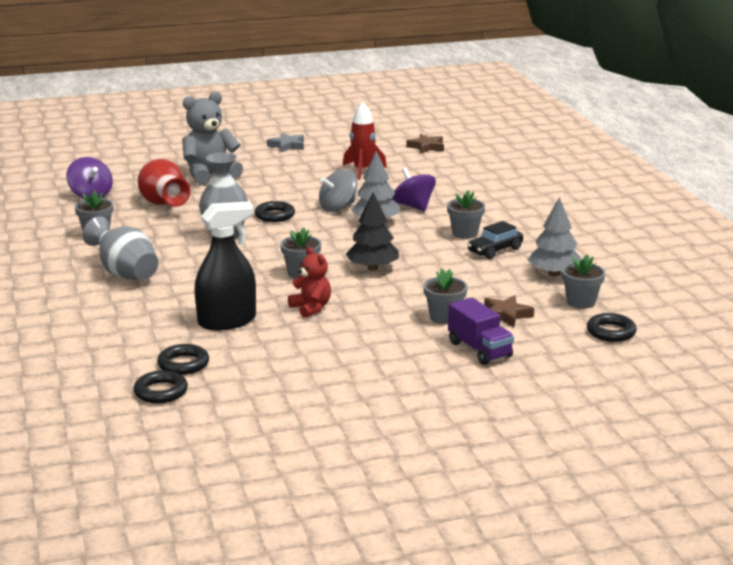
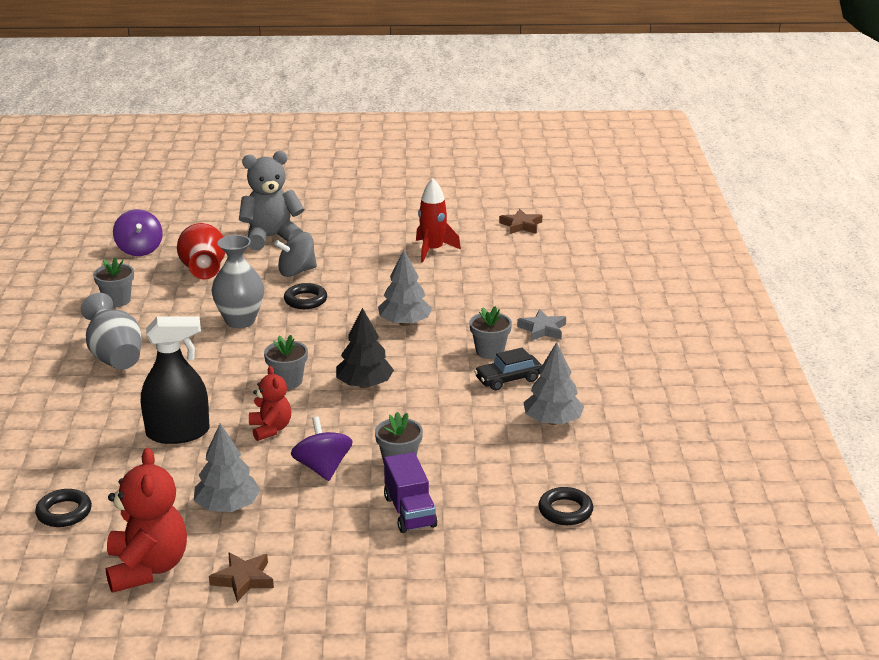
camera: 15 degrees right, 5 degrees up
black ring [157,344,209,375] -> none
grey star [267,133,304,152] -> grey star moved to [517,309,566,341]
grey spinning top [319,169,357,212] -> grey spinning top moved to [274,232,317,277]
purple spinning top [392,167,436,211] -> purple spinning top moved to [291,416,353,481]
brown star [484,295,534,327] -> brown star moved to [209,552,274,602]
grey flower pot [562,254,605,309] -> none
none -> red teddy bear [106,448,187,593]
none -> grey tree [194,423,260,512]

